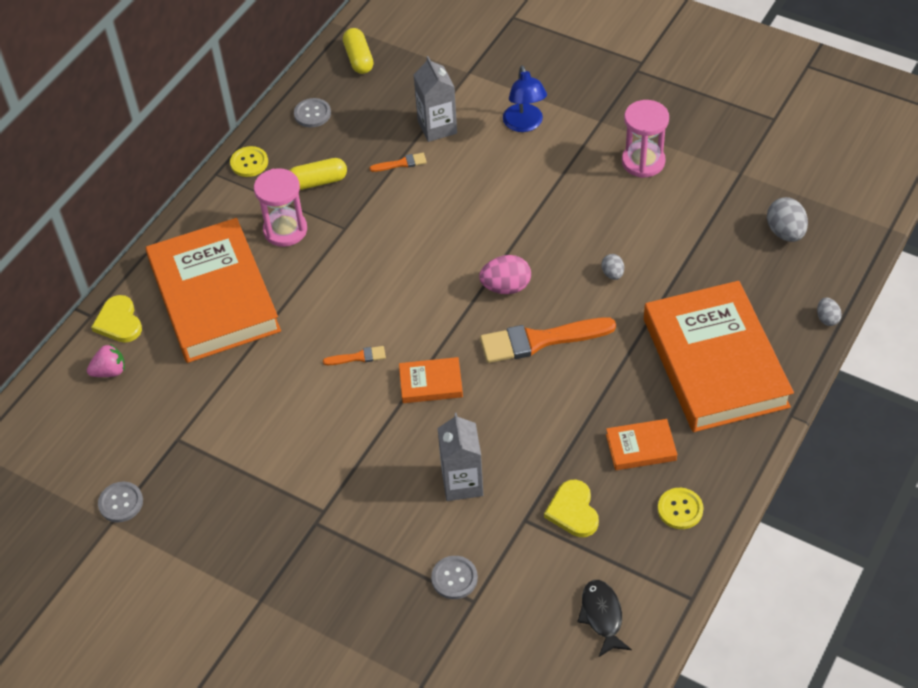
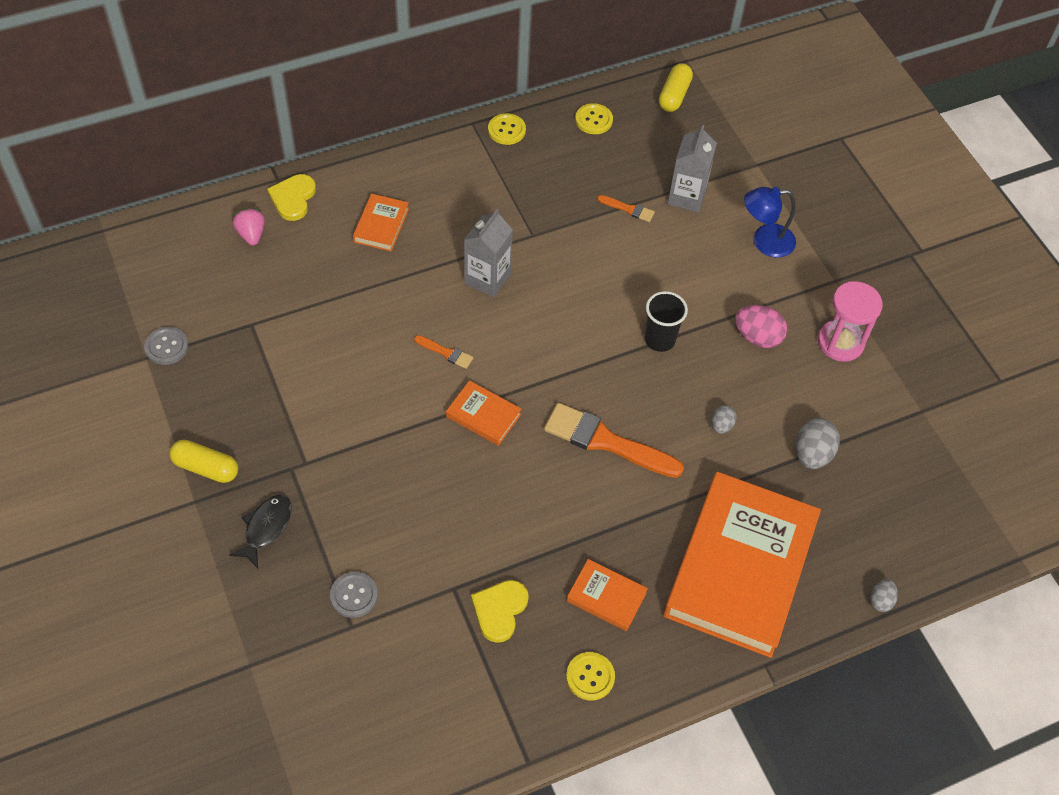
camera: 30 degrees right, 5 degrees up
pink strawberry [87,344,125,377] -> pink strawberry turned 120 degrees counterclockwise [233,208,265,246]
orange book [146,218,281,363] -> orange book [353,194,409,252], size x0.41
pink hourglass [254,168,307,247] -> none
yellow capsule [289,158,347,190] -> yellow capsule moved to [169,440,238,483]
grey button [294,98,331,127] -> yellow button [575,103,613,134]
grey carton [437,413,483,501] -> grey carton moved to [464,209,513,297]
pink egg [479,255,531,294] -> pink egg moved to [735,305,787,348]
blue lamp [503,65,547,132] -> blue lamp turned 60 degrees clockwise [744,187,796,258]
black fish [577,580,632,657] -> black fish moved to [229,495,292,568]
grey egg [767,197,808,242] -> grey egg moved to [796,418,840,469]
none -> black cup [645,291,688,352]

